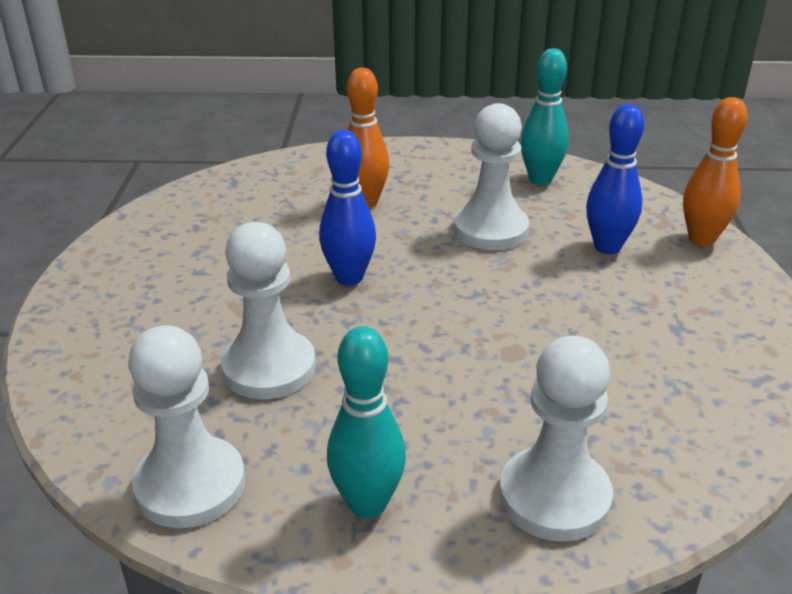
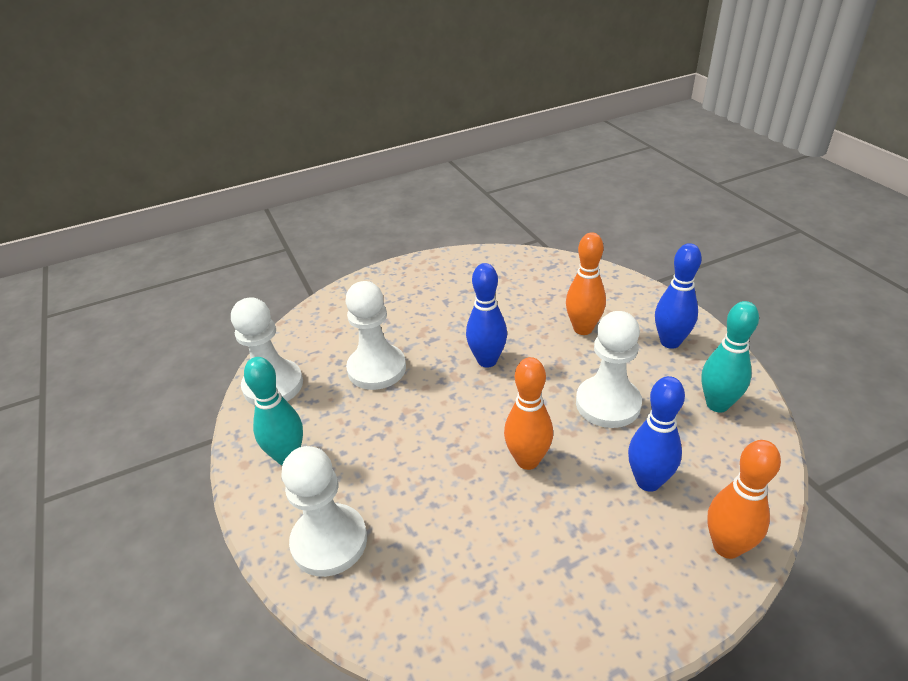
camera: 65 degrees right, 5 degrees up
none -> orange bowling pin [504,357,553,470]
none -> blue bowling pin [655,243,702,349]

